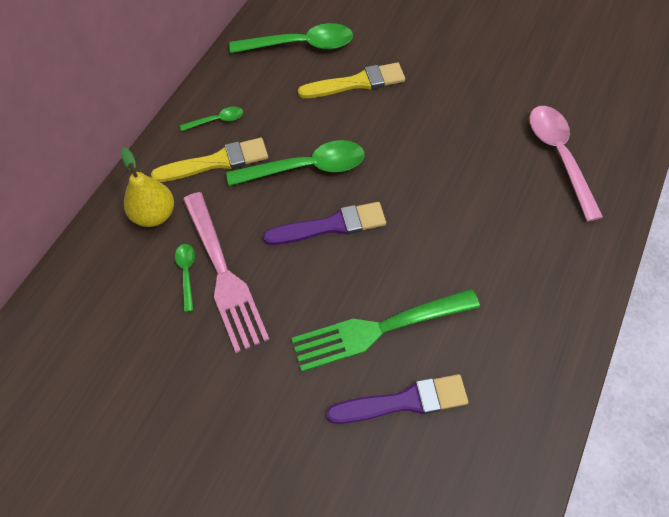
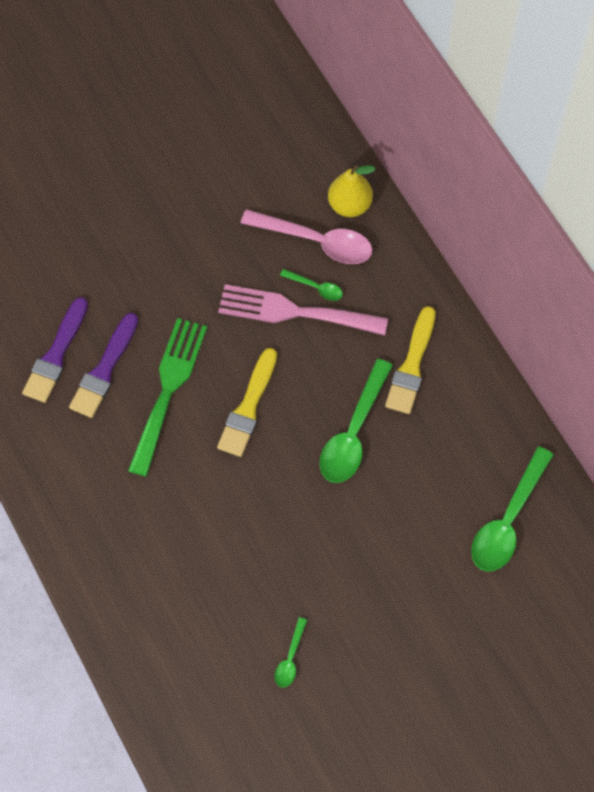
camera: 125 degrees right, 5 degrees up
yellow pear [121,147,174,227] -> yellow pear moved to [328,165,375,217]
green spoon [180,107,243,131] -> green spoon moved to [275,617,307,688]
purple brush [263,202,386,245] -> purple brush moved to [22,297,88,403]
yellow brush [298,62,405,98] -> yellow brush moved to [217,348,277,457]
pink spoon [529,106,603,222] -> pink spoon moved to [241,209,372,264]

